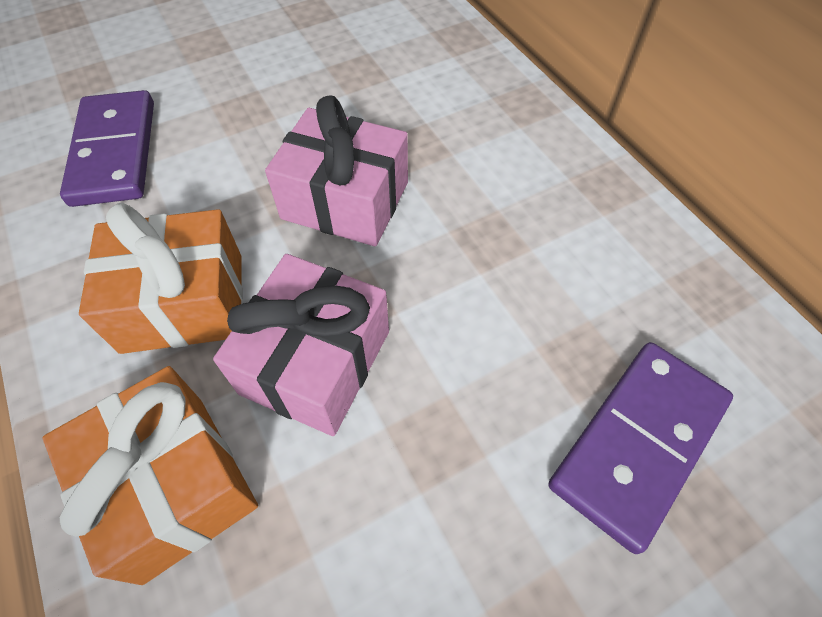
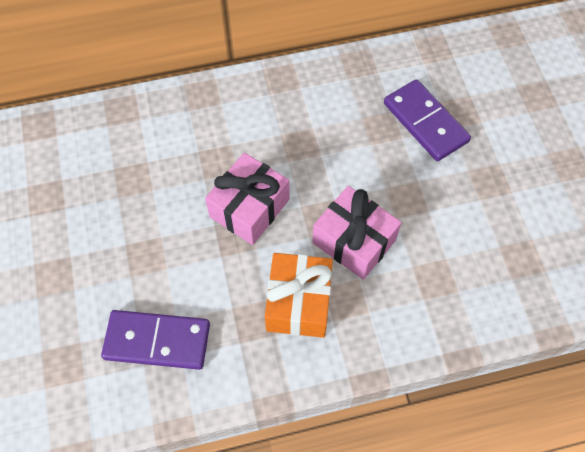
camera: 75 degrees left, 5 degrees up
orange gift [43,366,258,585] -> none

